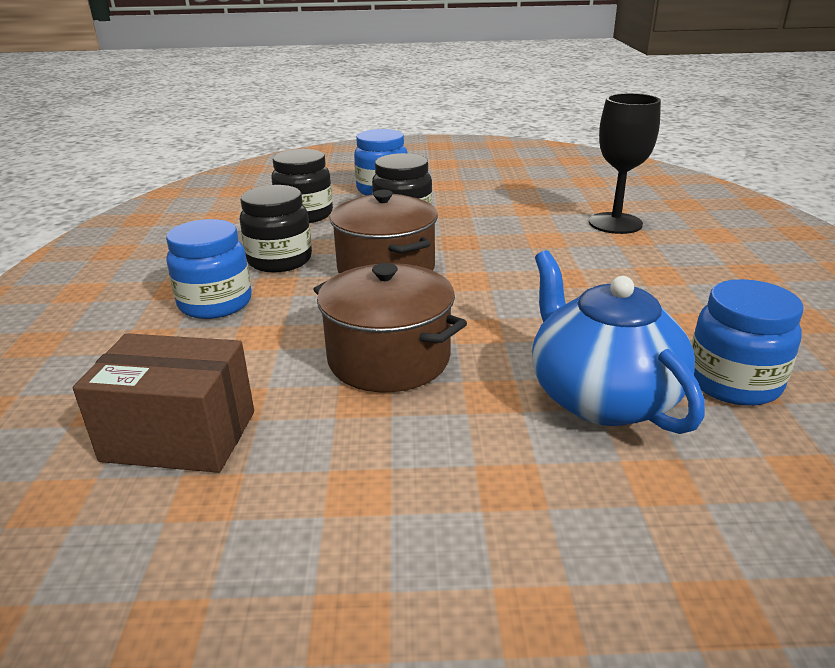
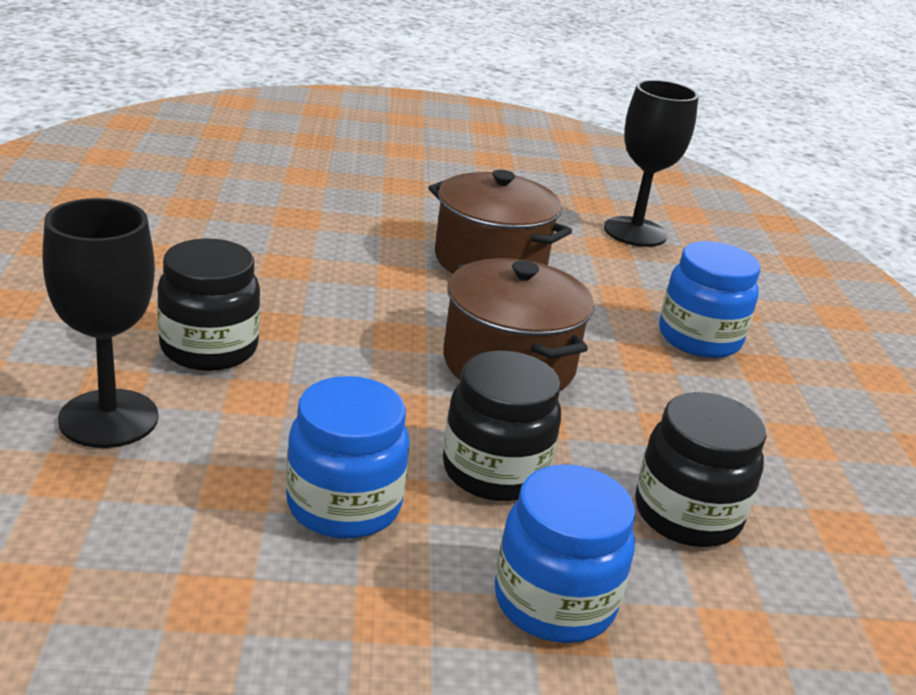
camera: 175 degrees right, 0 degrees up
brown box [73,333,254,473] -> black goblet [604,80,699,247]
black jar [240,185,312,273] -> black jar moved to [157,238,260,371]
blue teapot [532,250,705,434] -> none
blue jar [692,279,804,406] -> blue jar moved to [286,376,410,539]

